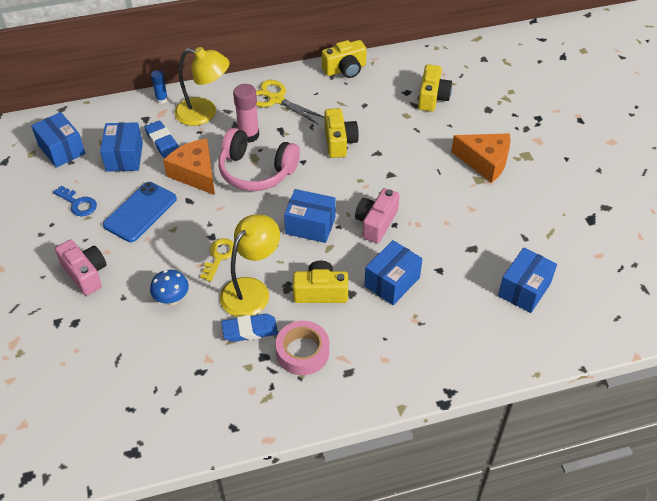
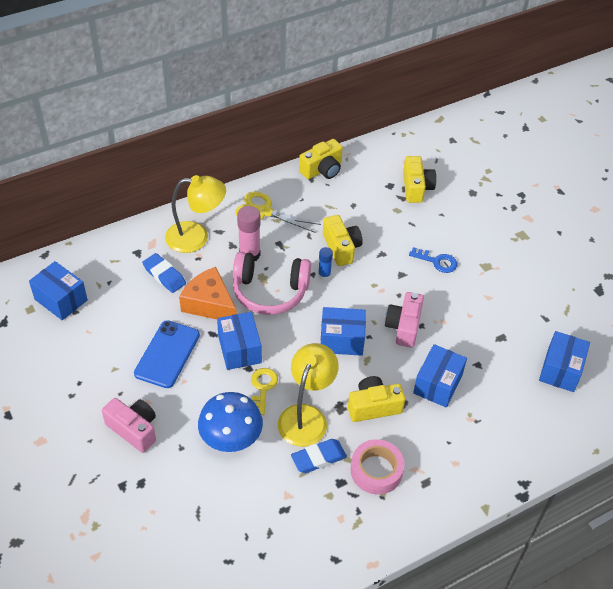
camera: 15 degrees left, 0 degrees up
blue key [53,186,97,216] -> blue key moved to [409,247,458,273]
blue box [100,122,143,172] -> blue box moved to [217,312,262,370]
blue mushroom [150,270,189,305] -> blue mushroom [198,392,263,452], size x1.66
blue glue stick [151,70,168,104] -> blue glue stick moved to [318,247,333,280]
orange cheese [451,133,511,183] -> none

